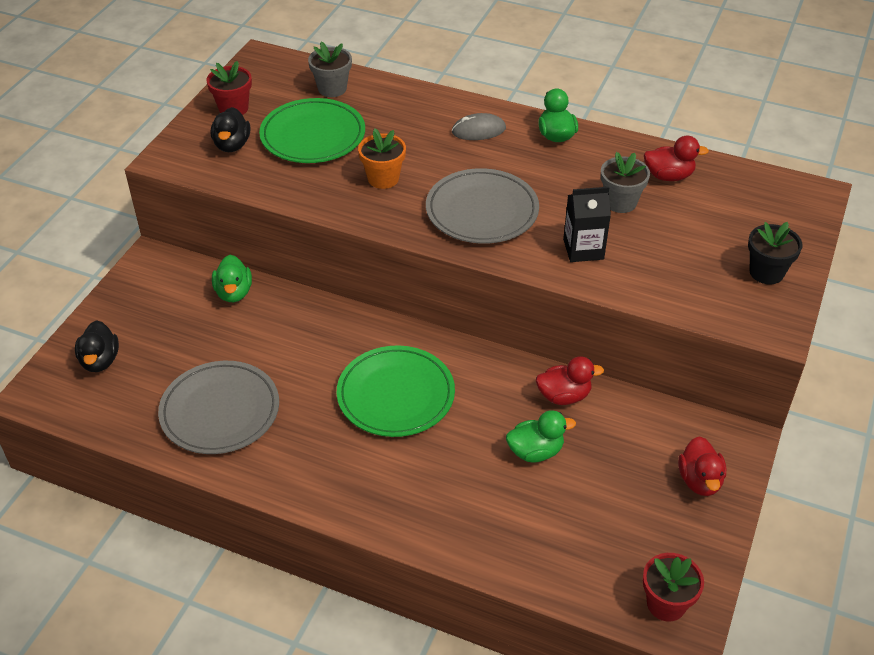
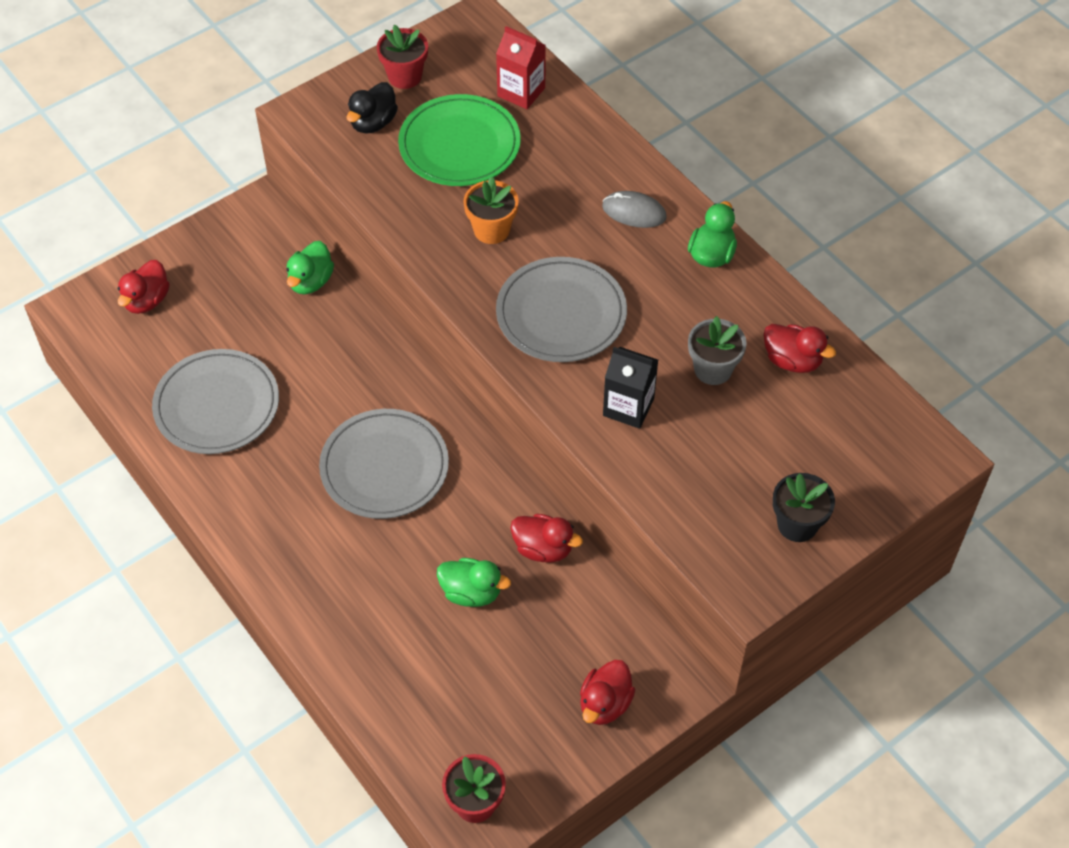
camera: 30 degrees right, 10 degrees up
black duck [75,320,119,372] -> red duck [118,260,170,314]
grey flower pot [308,41,352,97] -> red carton [496,26,546,109]
green plate [337,345,455,437] -> grey plate [319,409,449,519]

